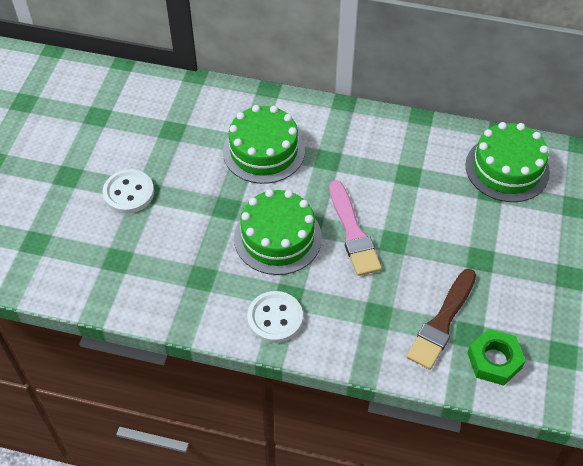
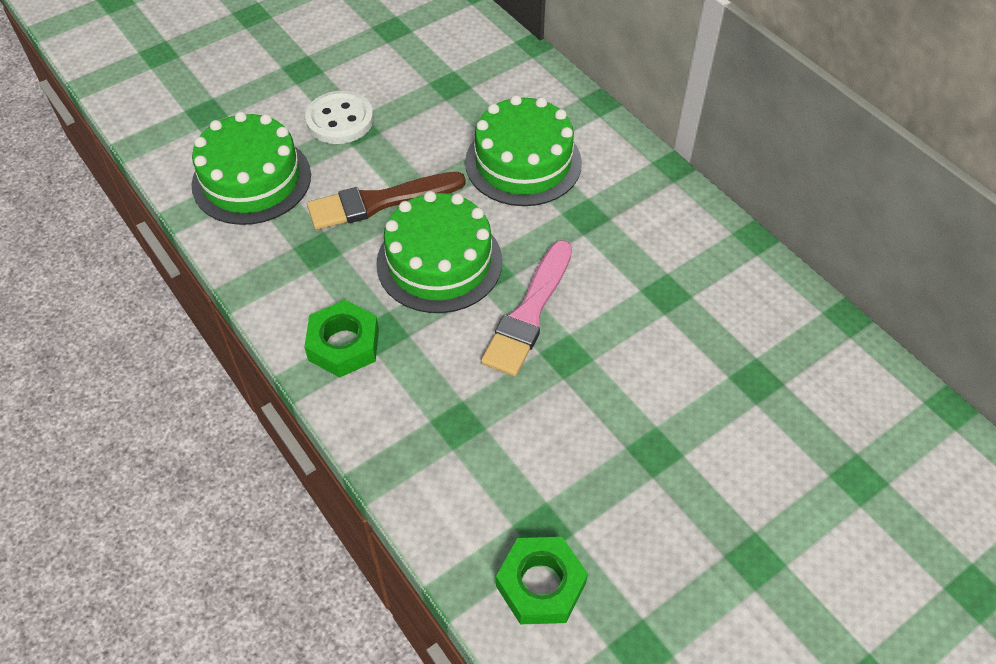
camera: 40 degrees right, 0 degrees up
white button [247,291,303,343] -> green nut [304,300,379,378]
brown brush [406,269,476,370] -> brown brush moved to [307,172,466,230]
green cake [465,122,550,202] -> green cake moved to [191,112,311,225]

